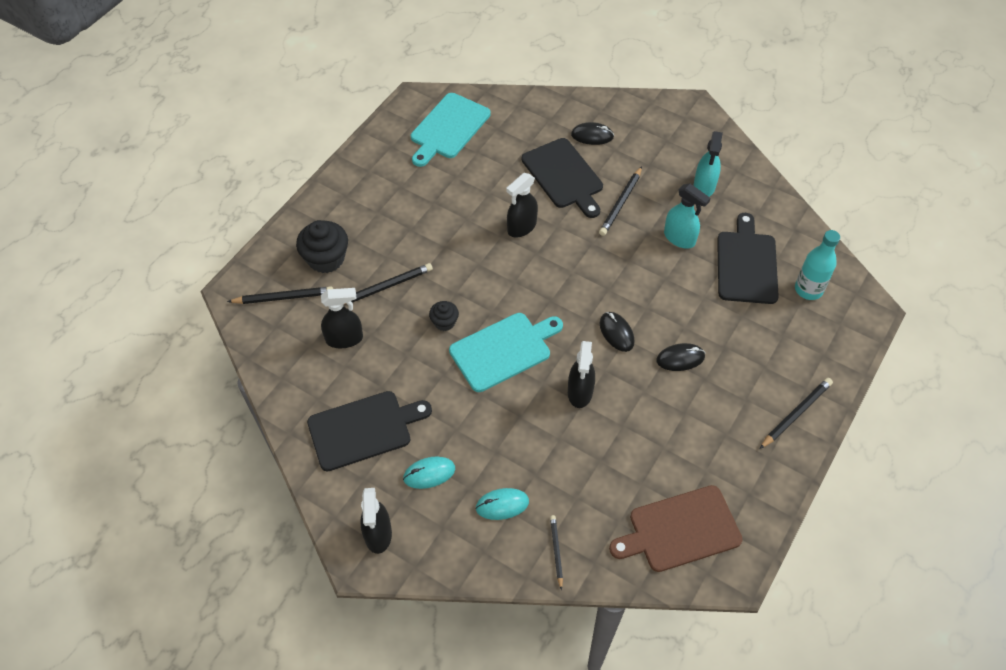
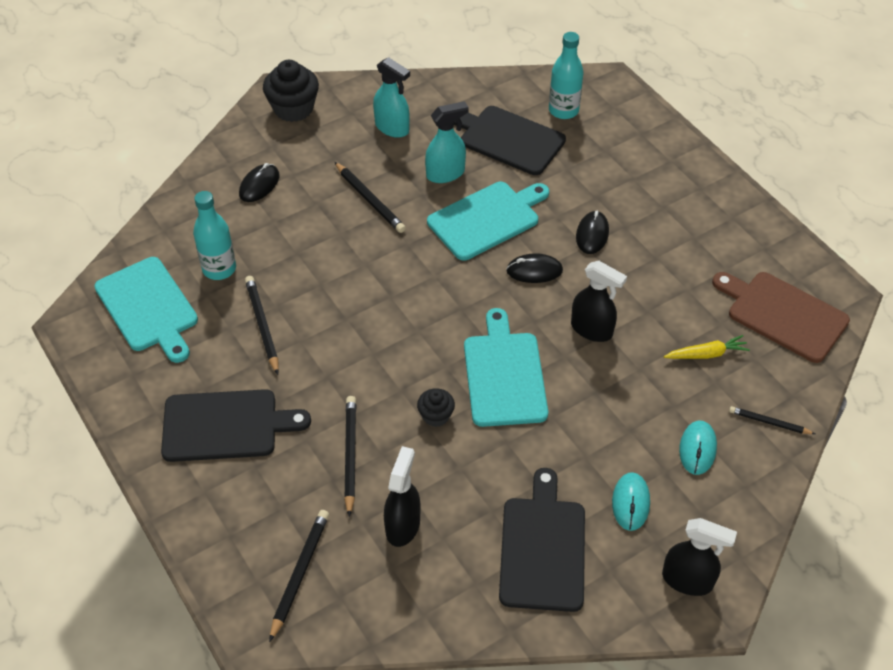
camera: 65 degrees left, 5 degrees down
black cupcake [296,220,348,273] -> black cupcake moved to [263,60,319,122]
black spray bottle [507,173,538,238] -> none
black cutting board [522,138,603,218] -> black cutting board moved to [161,389,311,462]
brown cutting board [609,485,742,572] -> brown cutting board turned 120 degrees clockwise [712,272,850,363]
black pencil [760,378,833,449] -> black pencil moved to [245,276,279,375]
none -> turquoise bottle [193,191,236,280]
none -> turquoise cutting board [427,182,549,260]
none -> yellow carrot [664,335,750,359]

